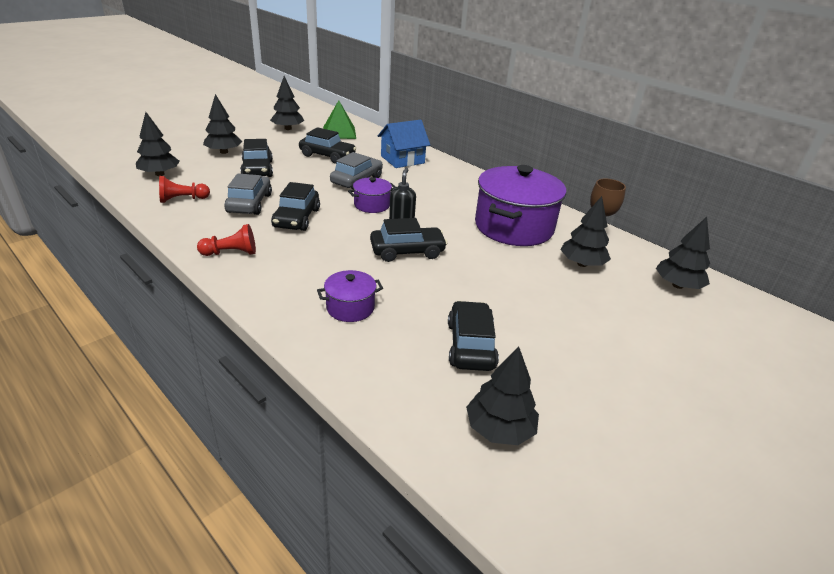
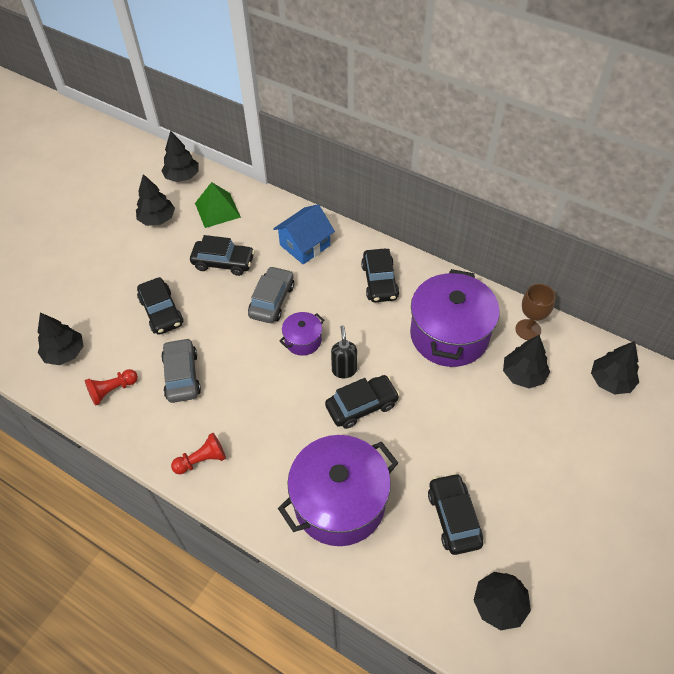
camera: 10 degrees left, 20 degrees up
black tree [203,94,242,154] -> black tree moved to [161,130,198,182]
black car [271,182,320,231] -> black car moved to [361,249,399,302]
purple pot [317,270,383,322] -> purple pot [278,435,398,546], size x2.13

